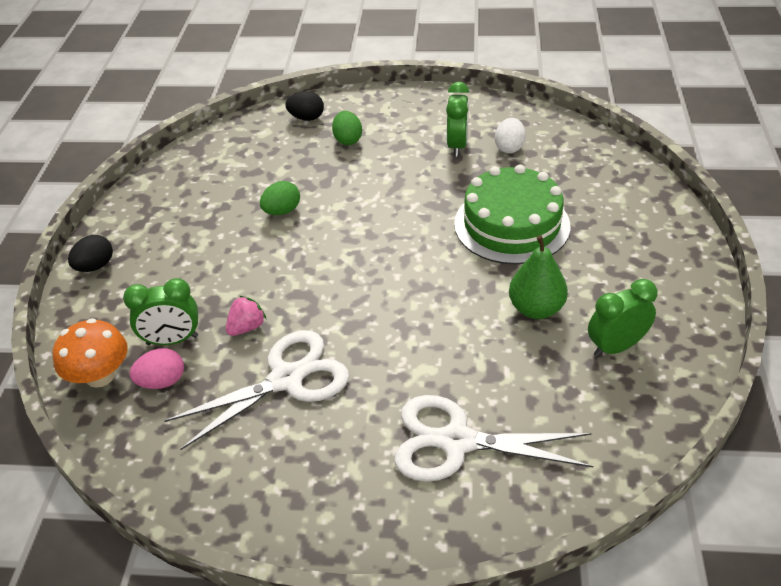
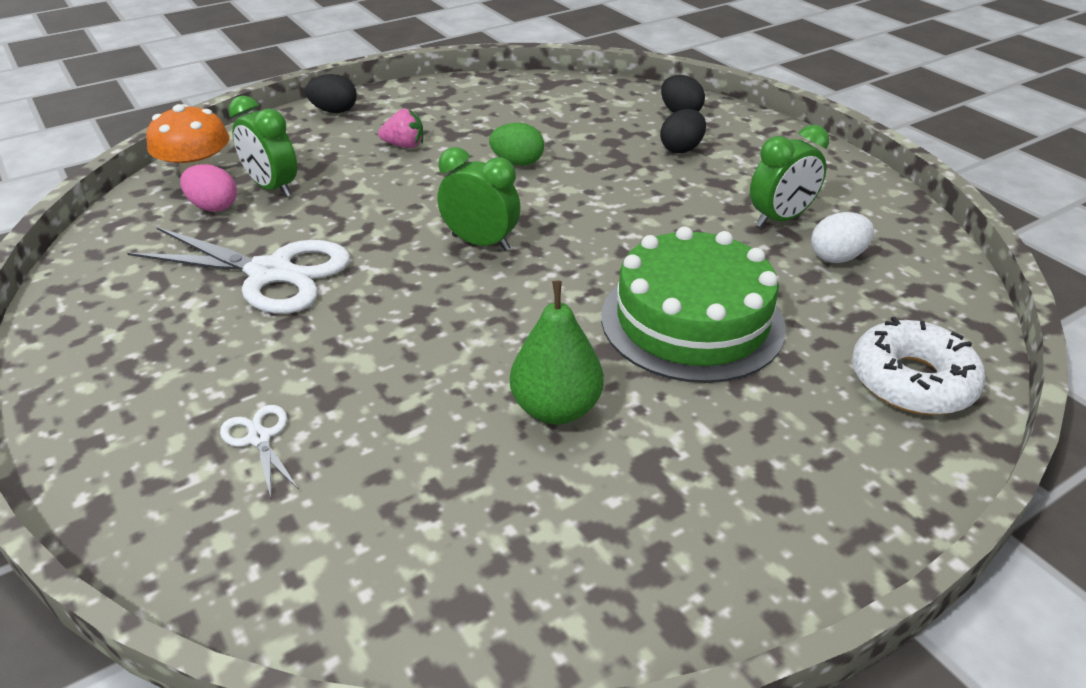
camera: 50 degrees right, 5 degrees down
pink strawberry [226,296,266,336] -> pink strawberry moved to [378,109,423,148]
green egg [332,111,362,145] -> black egg [660,109,706,153]
white scissors [394,395,593,482] -> white scissors [220,405,299,497], size x0.44
green clock [588,279,657,357] -> green clock moved to [437,147,521,251]
none -> white donut [852,317,985,415]

